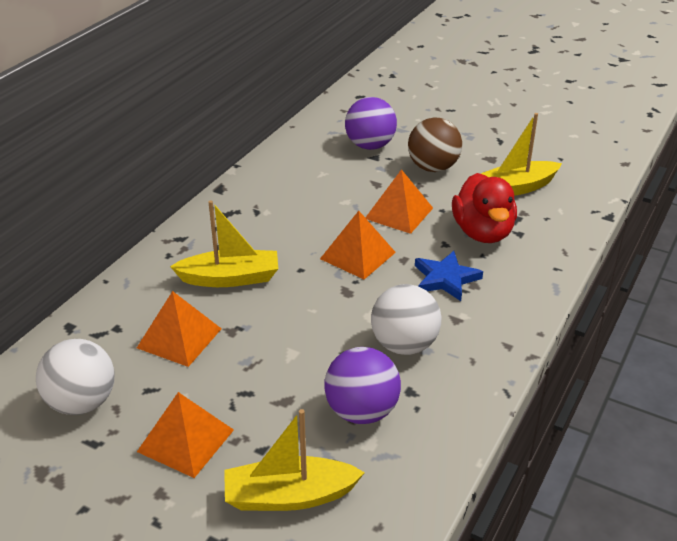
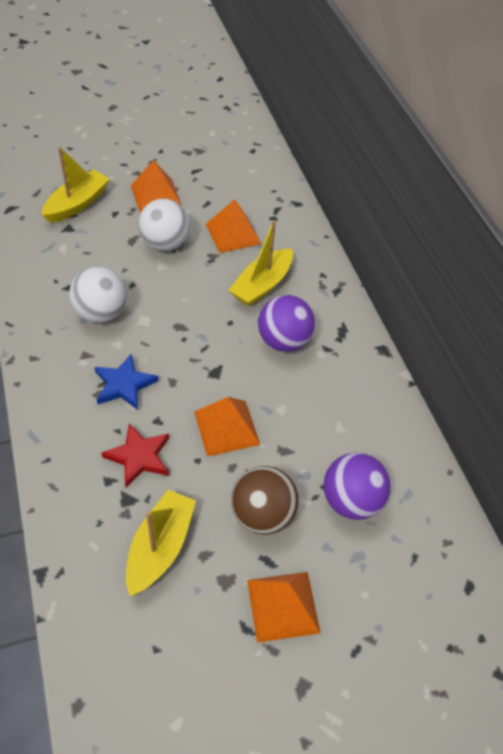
camera: 130 degrees right, 15 degrees up
white ball [36,339,115,415] -> white ball moved to [138,198,190,251]
orange pyramid [320,211,396,279] -> orange pyramid moved to [247,572,321,643]
purple ball [324,347,401,424] -> purple ball moved to [258,295,315,352]
red duck [452,173,517,243] -> red star [101,423,169,488]

